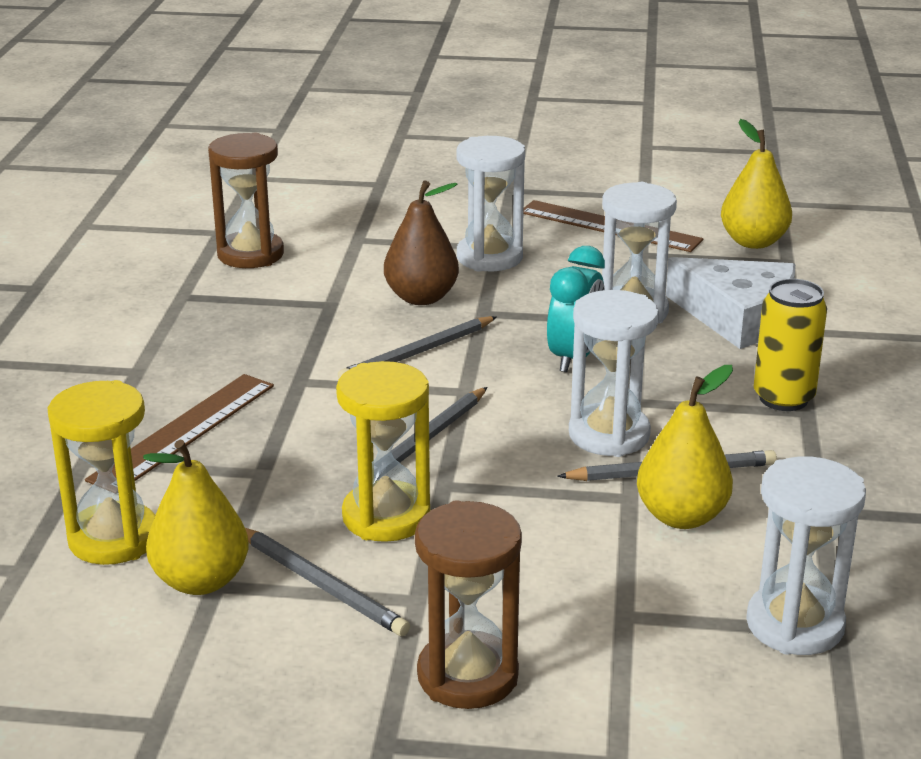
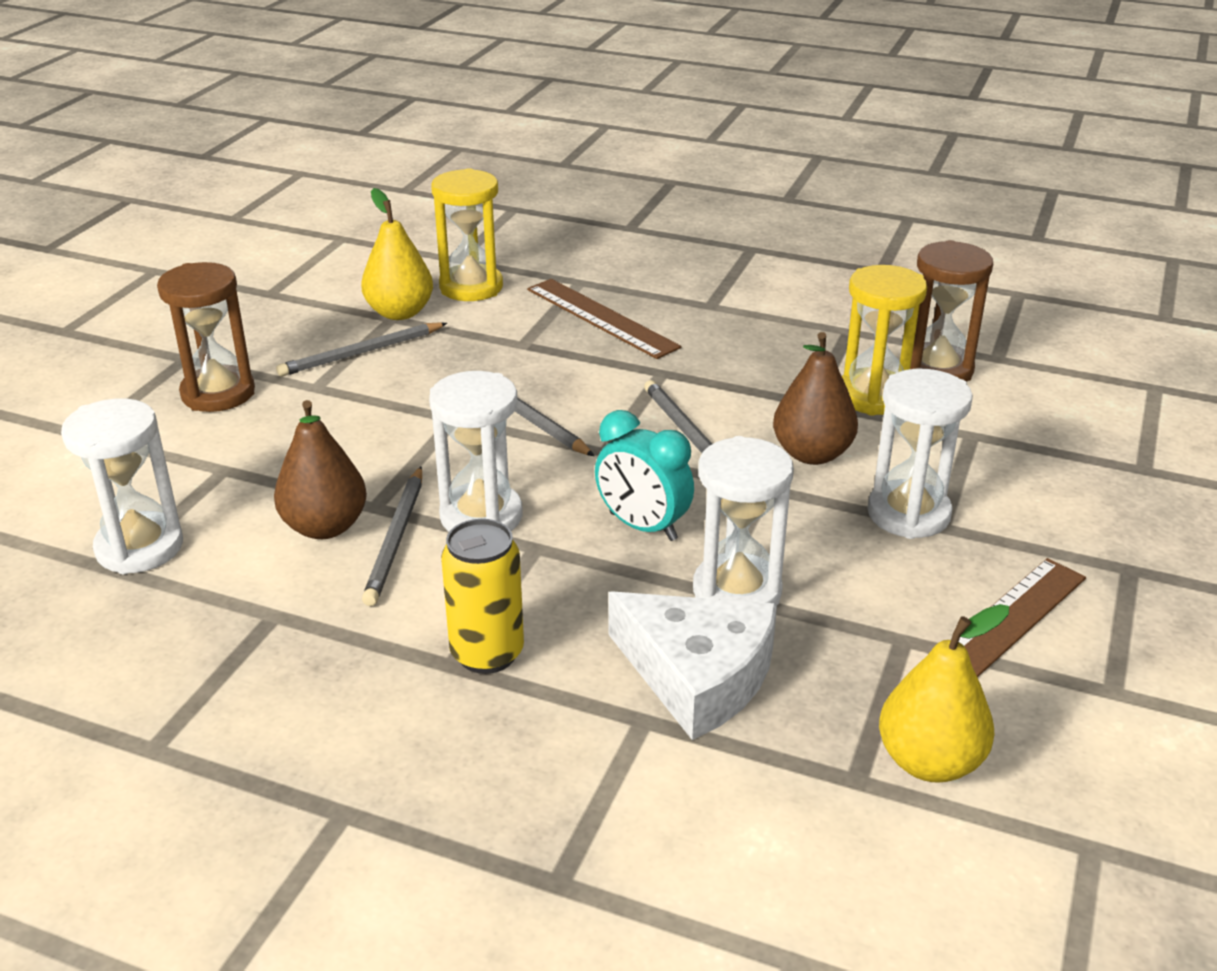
camera: 105 degrees right, 5 degrees up
yellow hourglass [336,361,430,542] -> yellow hourglass moved to [842,265,927,416]
yellow pear [637,365,733,529] -> brown pear [274,400,367,539]
white cheese [666,257,795,349] -> white cheese turned 105 degrees counterclockwise [609,592,777,740]

